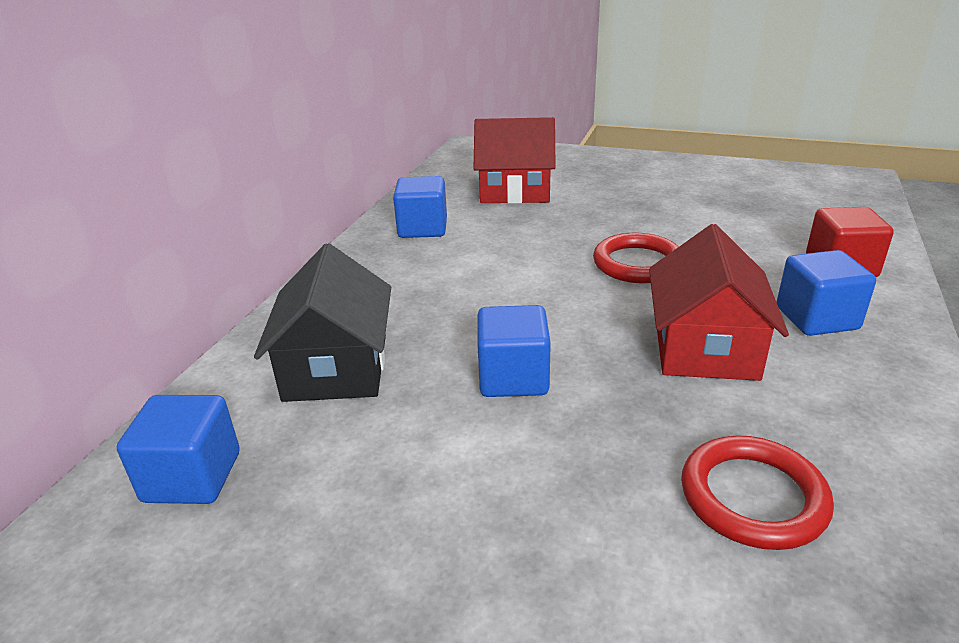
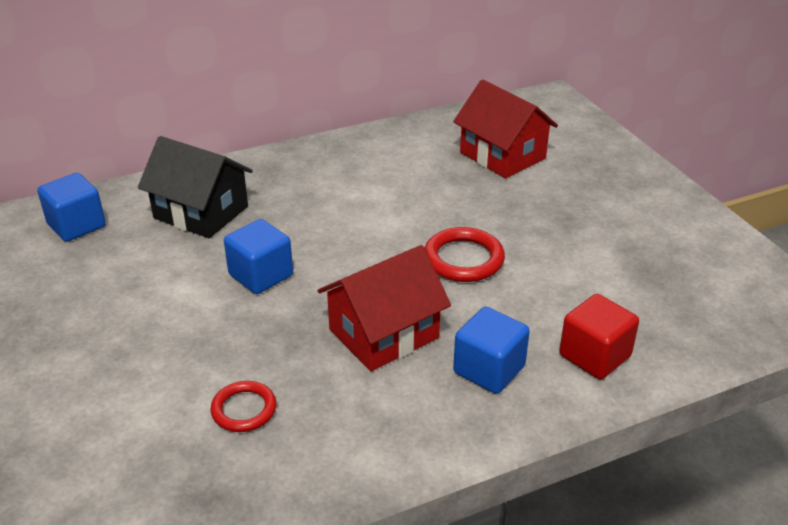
camera: 45 degrees right, 5 degrees up
black house [254,243,391,402] -> black house turned 75 degrees clockwise [138,136,253,238]
blue cube [393,176,447,238] -> none
red ring [681,436,834,550] -> red ring [210,381,277,432], size x0.67

